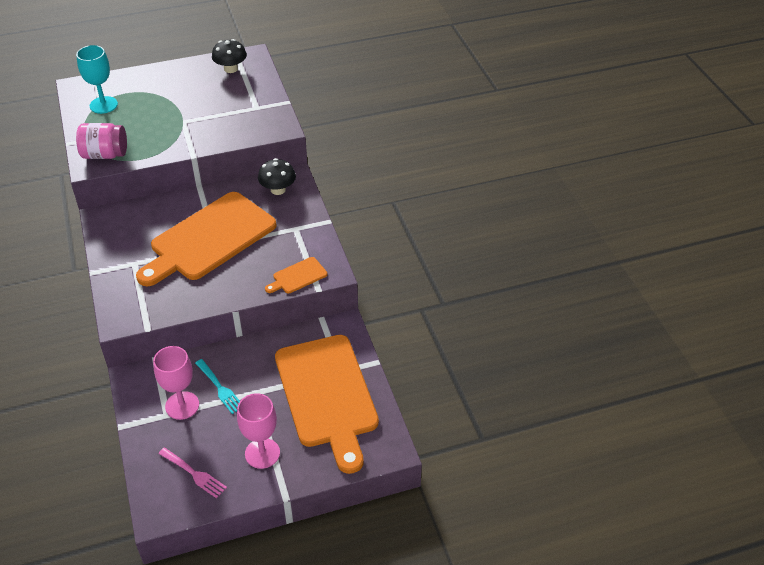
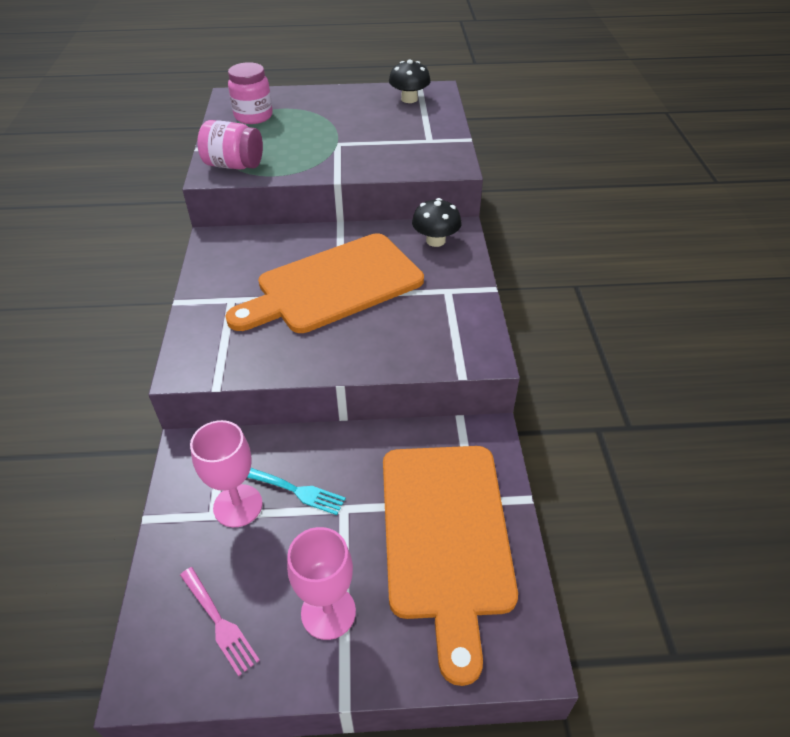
camera: 15 degrees right, 0 degrees up
turquoise goblet [76,45,118,114] -> pink jar [228,62,273,124]
turquoise fork [195,359,240,414] -> turquoise fork turned 45 degrees counterclockwise [247,468,346,515]
orange cutting board [265,257,327,293] -> none

